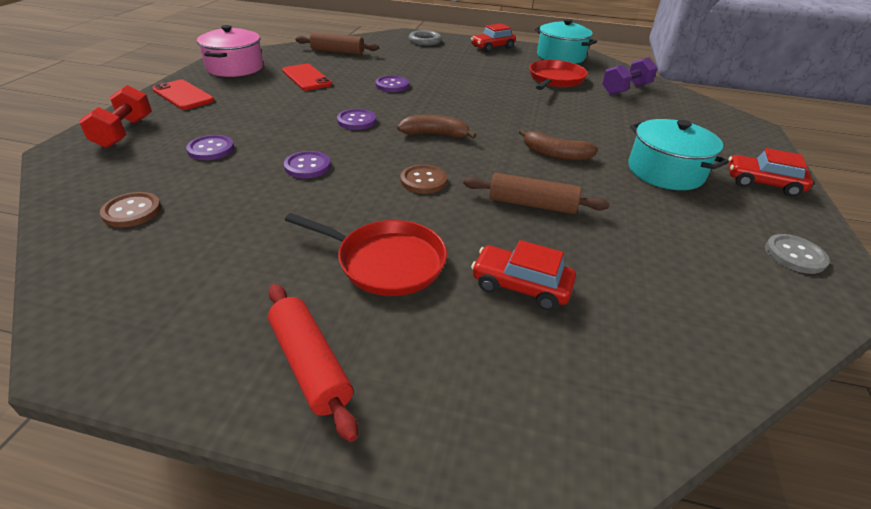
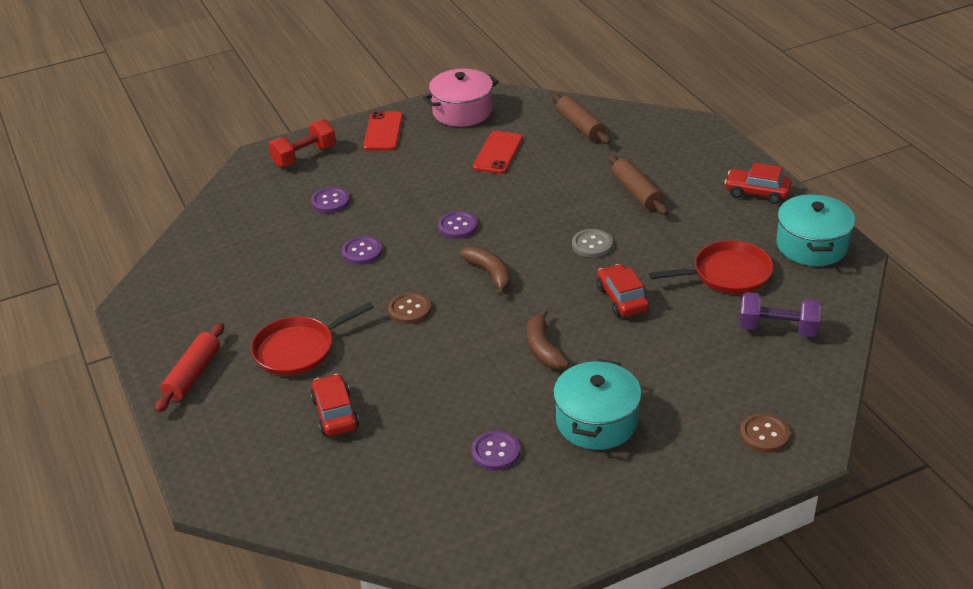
camera: 55 degrees right, 0 degrees up
brown button [100,192,161,227] -> brown button moved to [740,413,790,453]
red pan [285,213,447,296] -> red pan turned 75 degrees clockwise [251,302,374,376]
purple button [375,76,409,92] -> purple button moved to [471,430,520,470]
grey ring [408,30,442,46] -> none
brown rolling pin [463,173,609,214] -> brown rolling pin moved to [608,154,668,215]
red car [728,148,813,197] -> red car moved to [597,264,649,317]
grey button [765,234,830,274] -> grey button moved to [572,229,613,258]

